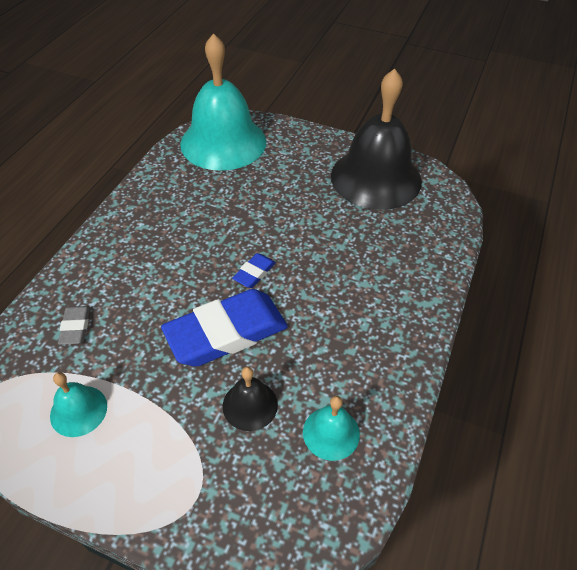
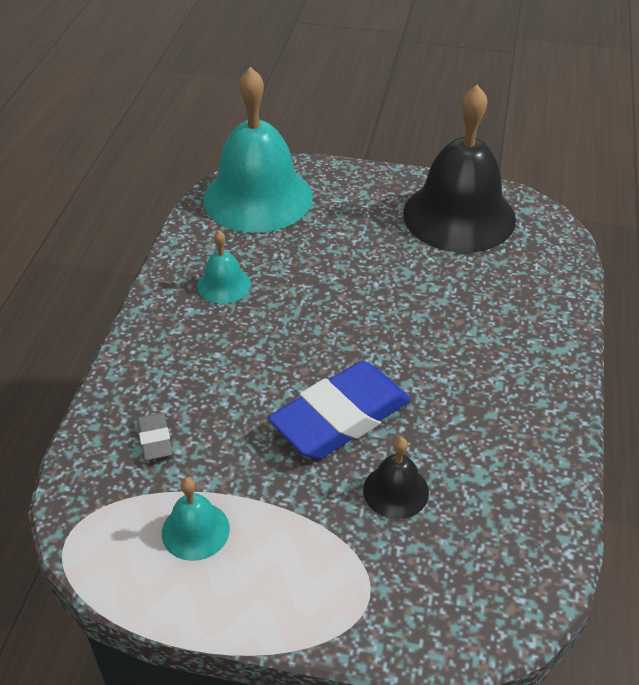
camera: 10 degrees left, 5 degrees down
blue eraser [232,253,276,288] -> none
turquoise bell [303,396,360,461] -> turquoise bell moved to [197,230,251,304]

